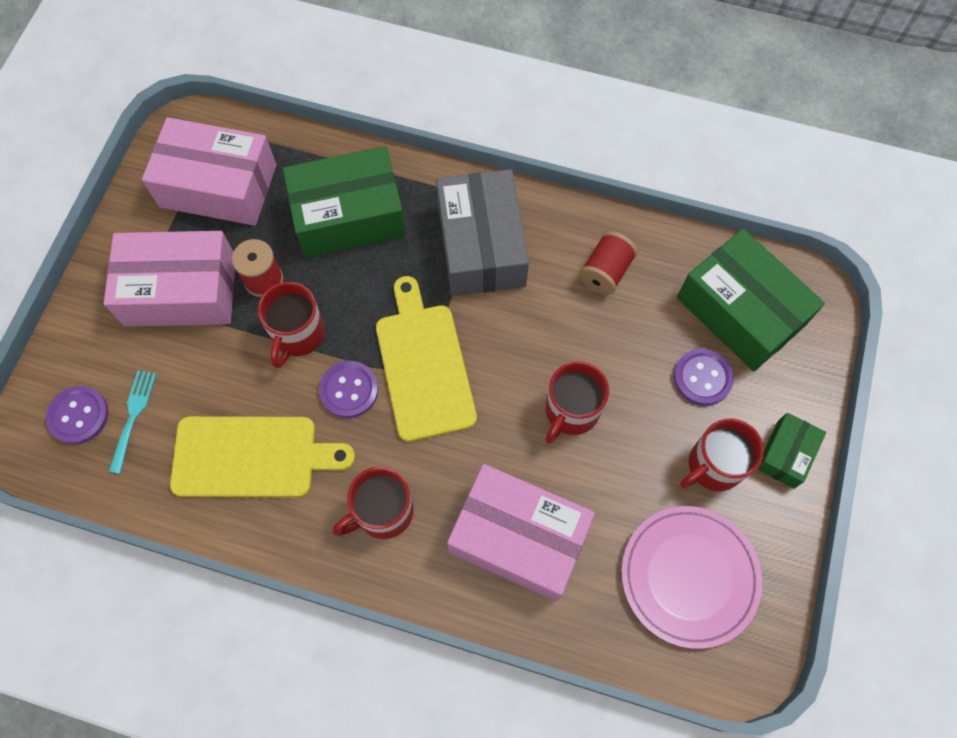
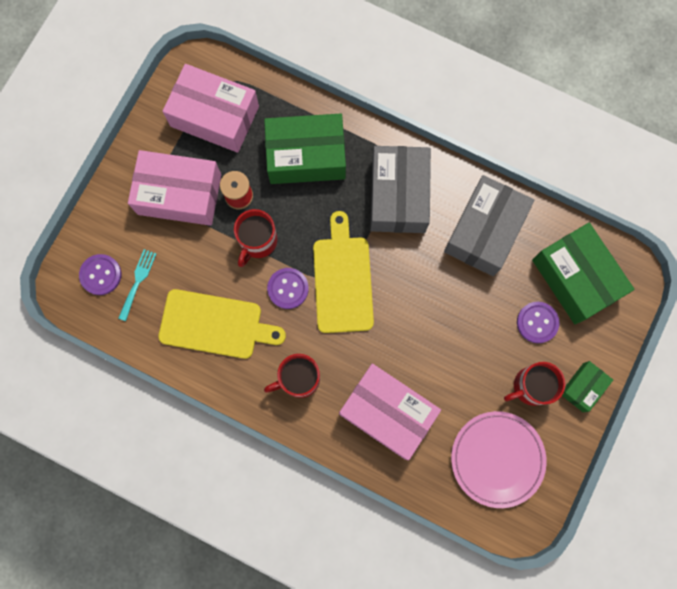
camera: 10 degrees right, 10 degrees up
red mug [545,361,609,444] -> none
red spool [579,231,638,295] -> grey box [444,175,534,276]

